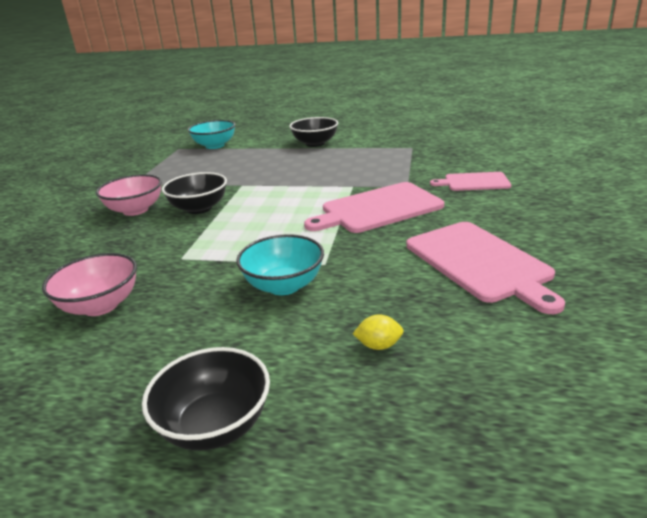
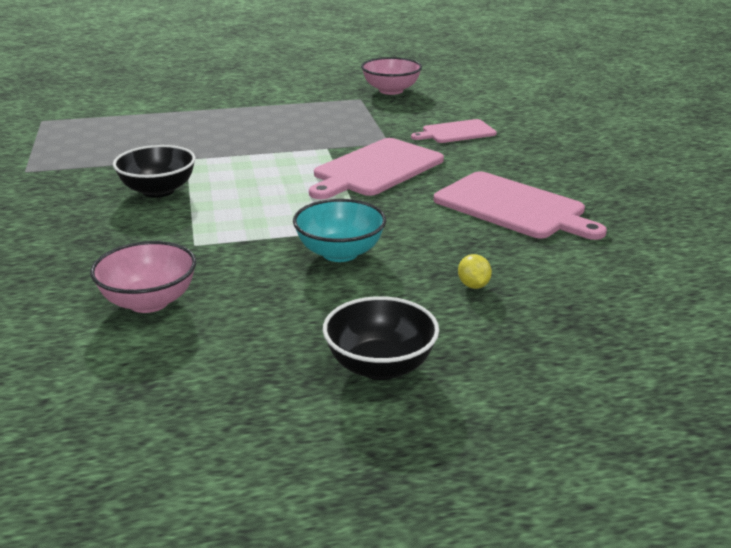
camera: 25 degrees left, 0 degrees up
pink bowl [96,174,162,216] -> pink bowl moved to [361,57,422,95]
turquoise bowl [188,120,236,149] -> none
black bowl [289,117,338,147] -> none
yellow lemon [353,314,404,350] -> yellow lemon turned 75 degrees counterclockwise [458,254,492,289]

